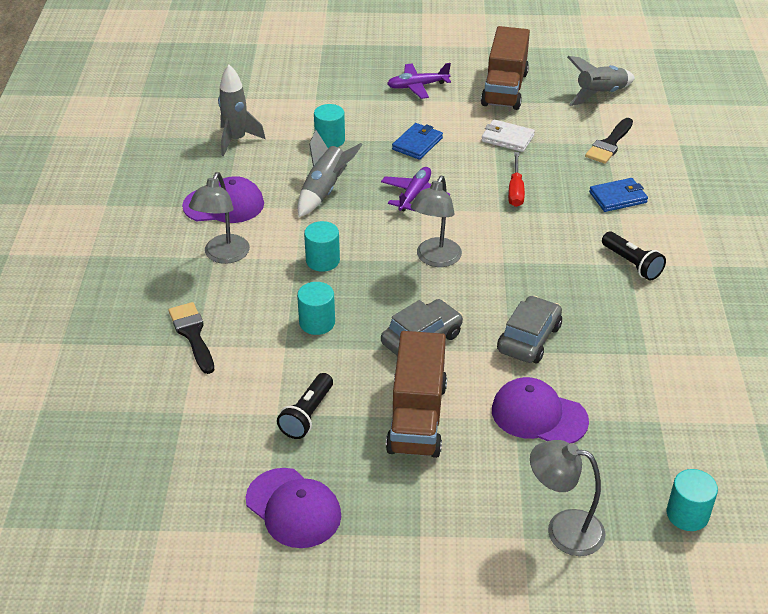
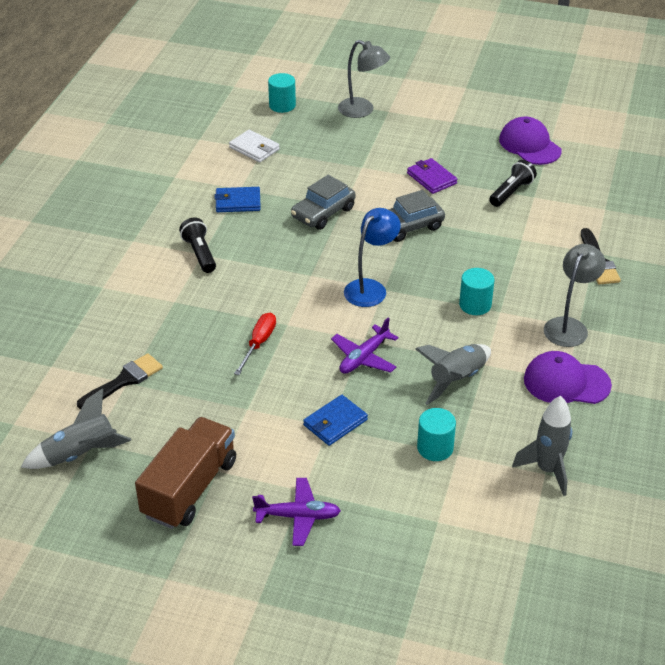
camera: 165 degrees left, 0 degrees up
turquoise cylinder [297,282,335,335] -> none
brown truck [386,331,447,458] -> purple wallet [407,158,458,194]
grey lamp [411,176,462,267] -> blue lamp [344,208,401,307]
white wallet [481,119,535,152] -> white wallet moved to [229,130,280,162]
purple cap [492,377,589,444] -> none
blue wallet [589,178,648,212] -> blue wallet moved to [214,187,261,212]

